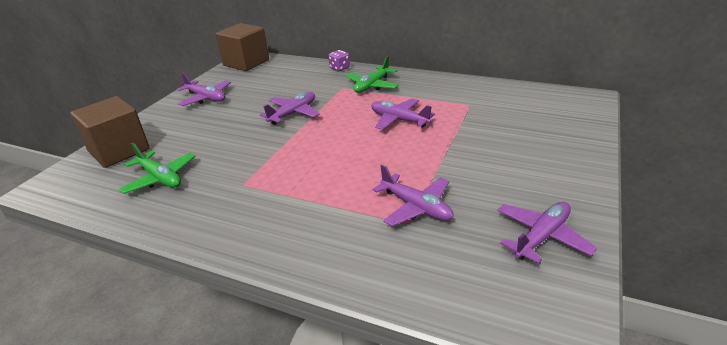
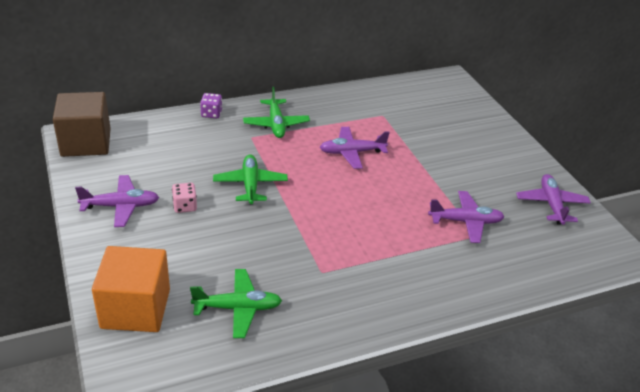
camera: 50 degrees left, 5 degrees up
brown cube [71,96,150,168] -> orange cube [92,246,170,332]
purple plane [260,92,320,125] -> green plane [213,154,288,204]
none -> pink dice [172,183,197,213]

